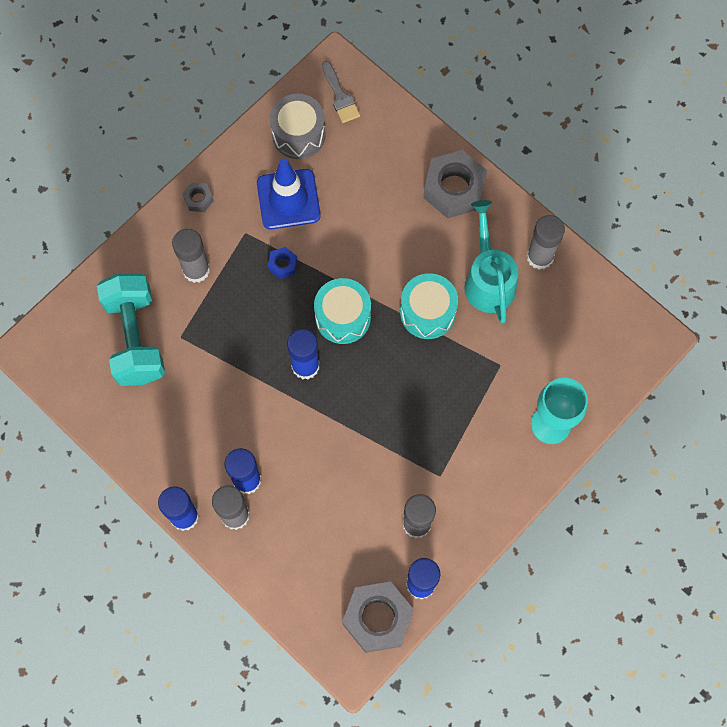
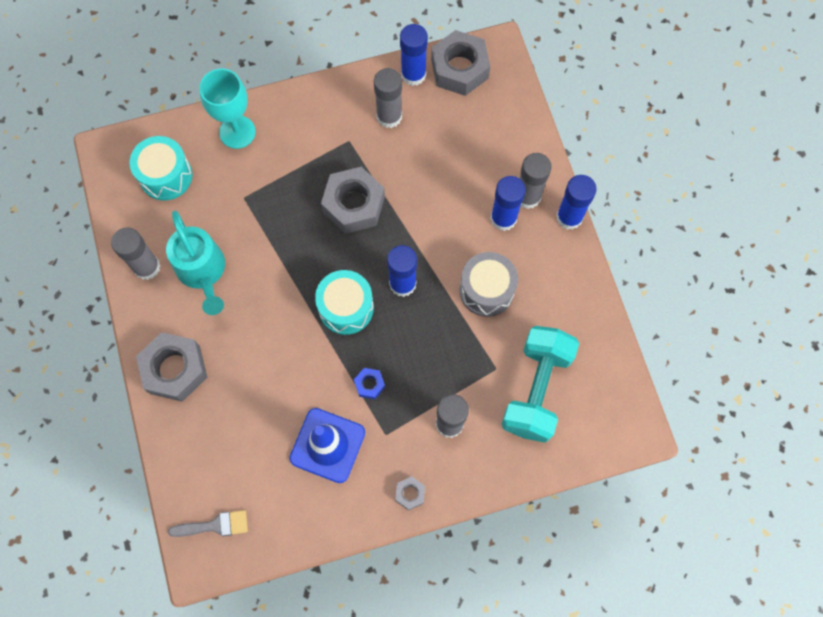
camera: 150 degrees left, 0 degrees up
grey drum [270,94,326,159] -> grey drum moved to [460,252,518,317]
grey brush [322,61,360,123] -> grey brush turned 75 degrees clockwise [168,510,248,537]
turquoise drum [400,273,458,339] -> turquoise drum moved to [130,136,192,201]
turquoise watering can [464,200,518,323] -> turquoise watering can turned 45 degrees counterclockwise [166,211,225,315]
none -> grey nut [321,167,385,234]

